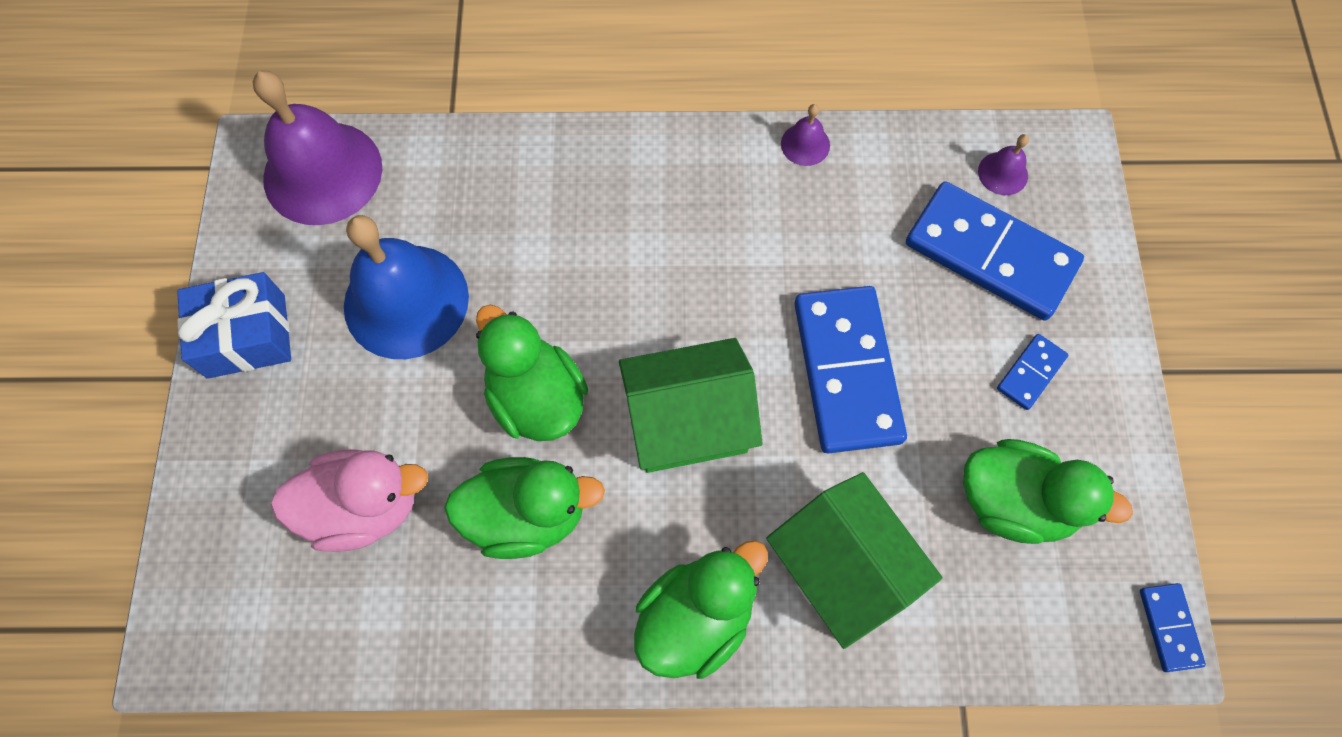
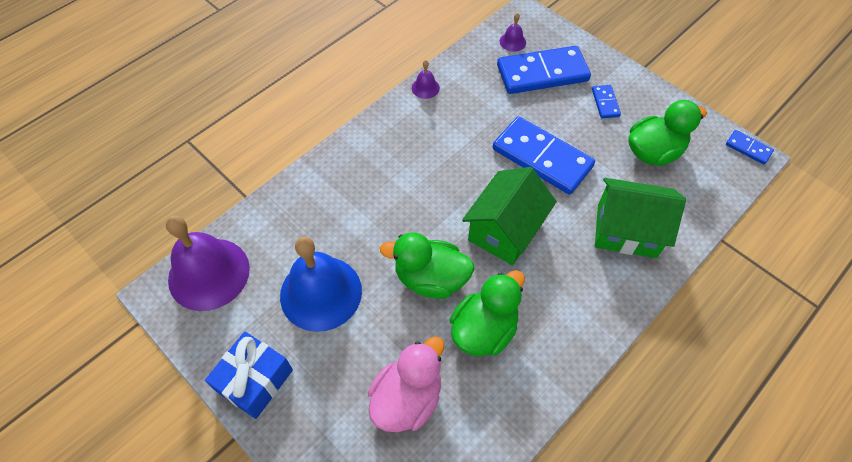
camera: 45 degrees left, 10 degrees down
green duck [634,540,768,679] -> none

